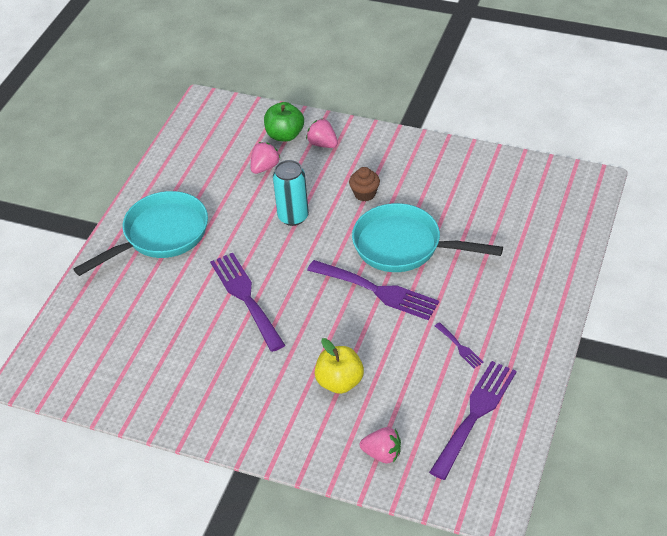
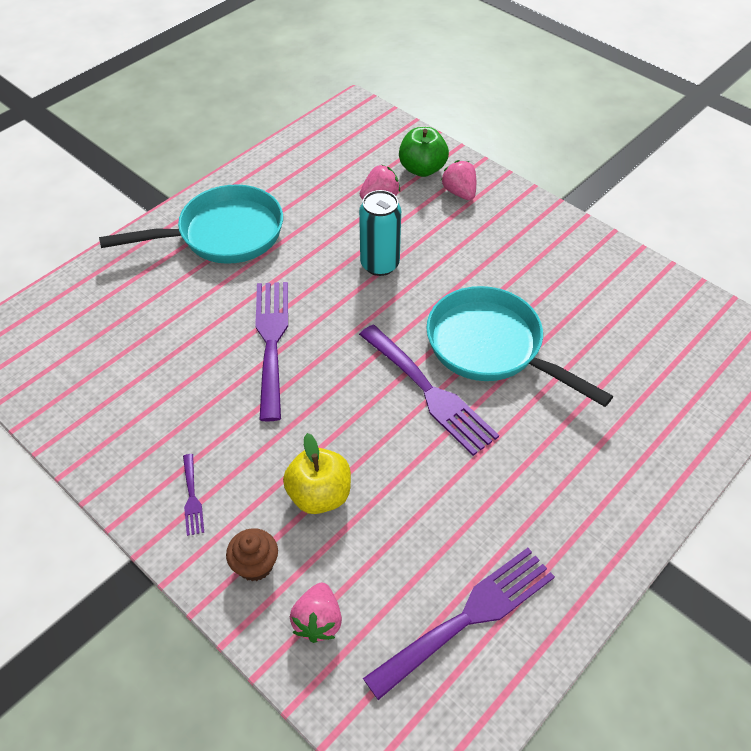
camera: 20 degrees right, 5 degrees up
brown cupcake [349,167,380,201] -> brown cupcake moved to [226,528,278,581]
pink strawberry [360,427,401,464] -> pink strawberry turned 60 degrees clockwise [290,583,342,643]
purple fork [435,322,484,368] -> purple fork moved to [183,454,204,536]

